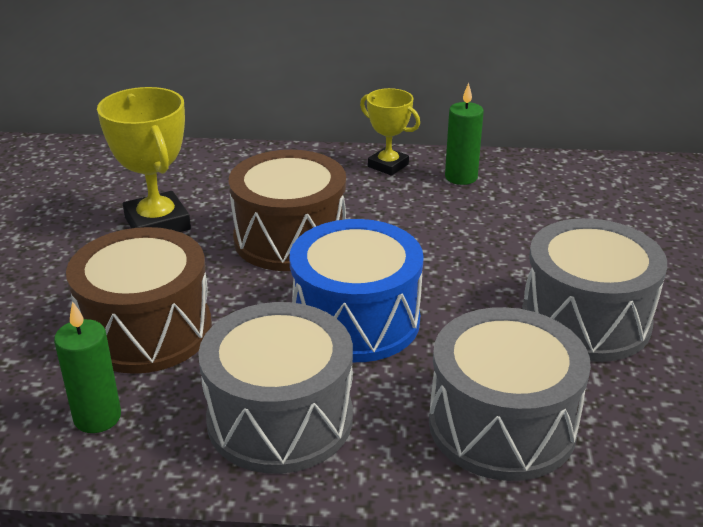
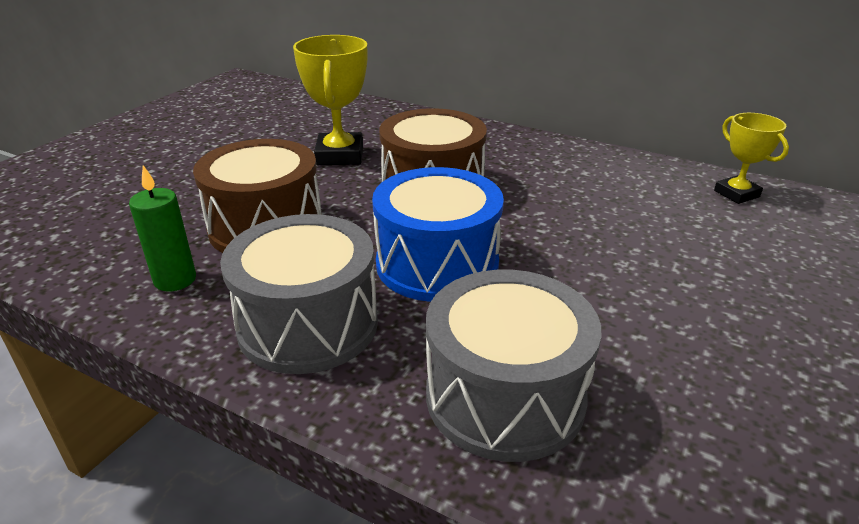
camera: 25 degrees right, 0 degrees up
yellow trophy [360,88,420,176] -> yellow trophy moved to [714,113,789,204]
green candle [445,83,484,185] -> none
grey drum [522,218,667,362] -> none

